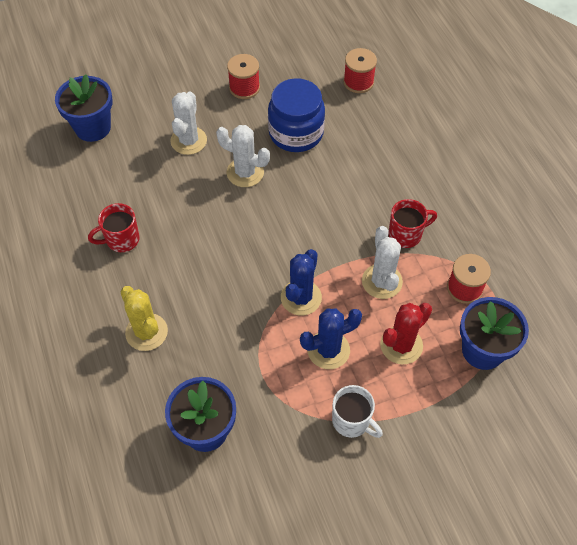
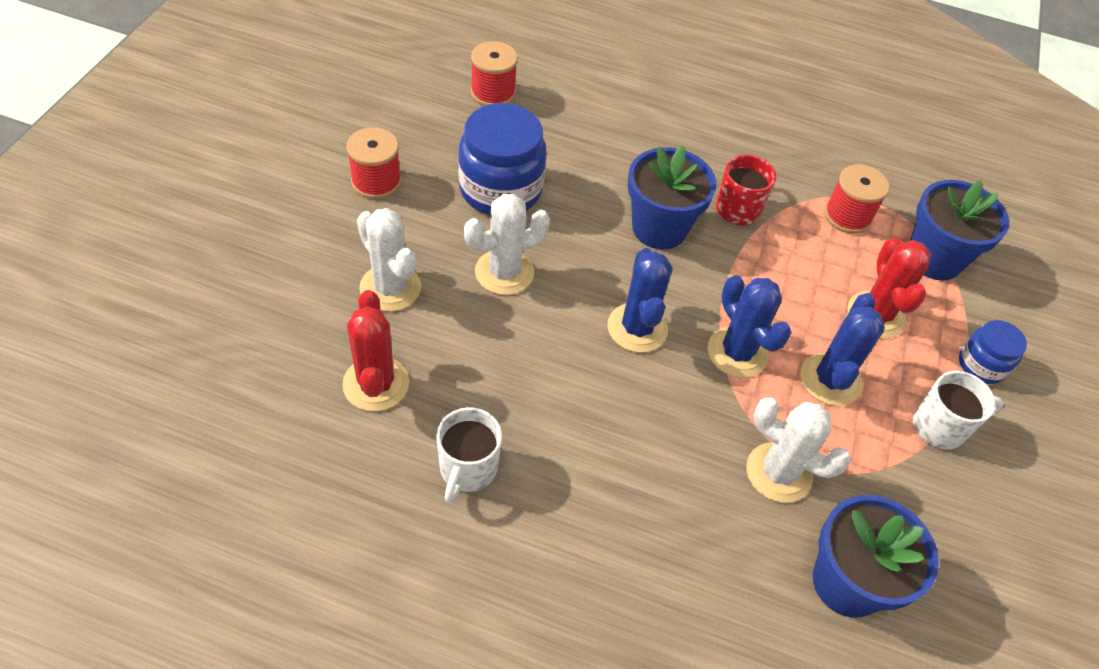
camera: 55 degrees left, 5 degrees down
blue flower pot [55,74,113,142] -> blue flower pot moved to [627,145,717,249]
red mug [88,203,140,252] -> white mug [436,407,502,504]
yellow cactus [120,286,168,351] -> none
white cactus [362,226,403,299] -> white cactus moved to [746,397,851,503]
none -> red cactus [342,290,409,411]
none -> blue cactus [607,248,672,353]
none -> blue jar [959,320,1027,384]

